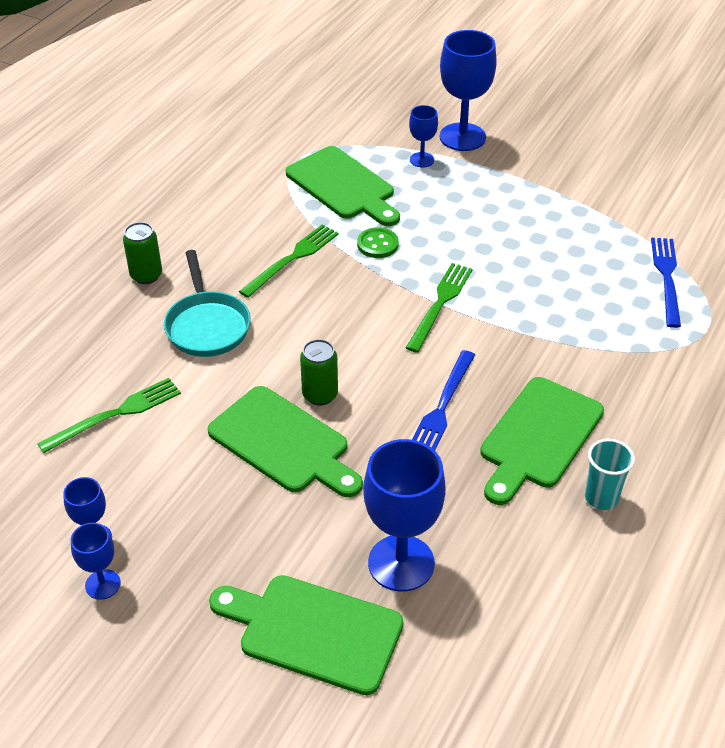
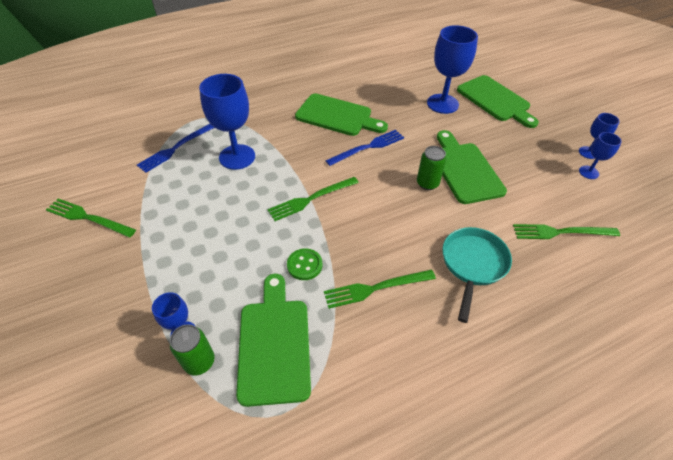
camera: 145 degrees left, 5 degrees up
green can [123,222,162,284] -> green can moved to [170,324,214,375]
blue goblet [440,30,497,151] -> blue goblet moved to [199,74,255,170]
green cutting board [480,377,604,505] -> green cutting board turned 45 degrees clockwise [295,93,388,136]
turquoise cup [585,439,635,510] -> none
none -> green fork [46,199,136,237]

